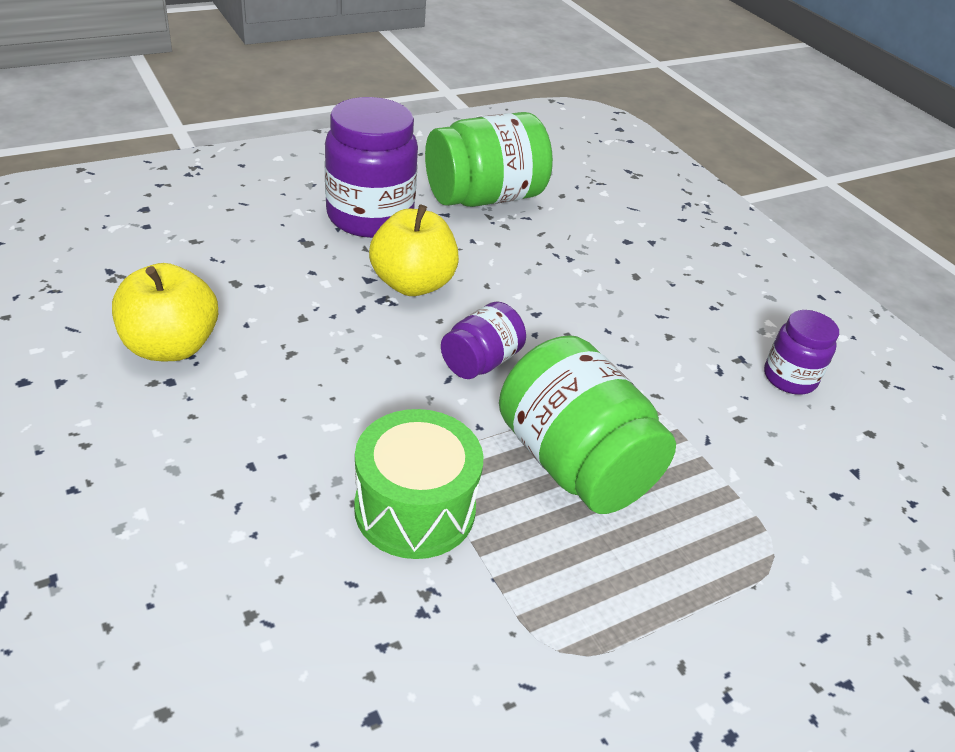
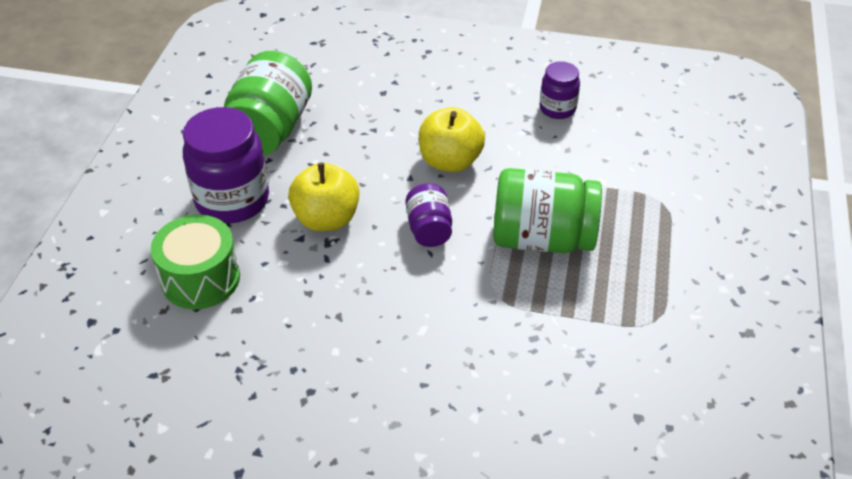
camera: 45 degrees left, 5 degrees up
yellow apple [112,263,218,361] -> yellow apple moved to [419,107,485,172]
green drum [354,409,484,559] -> green drum moved to [151,215,240,309]

